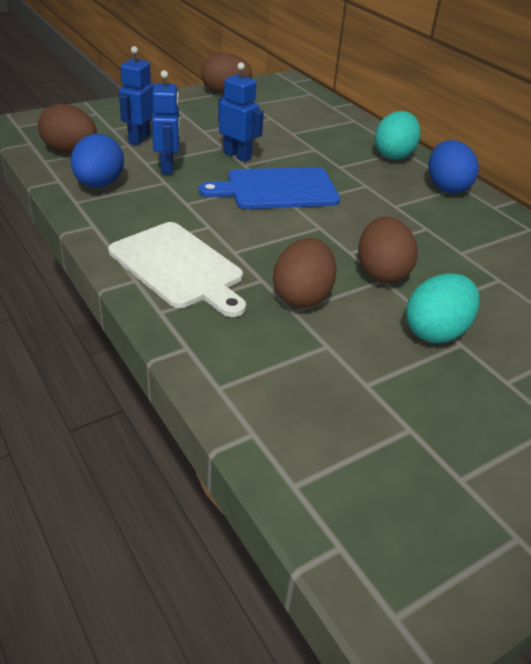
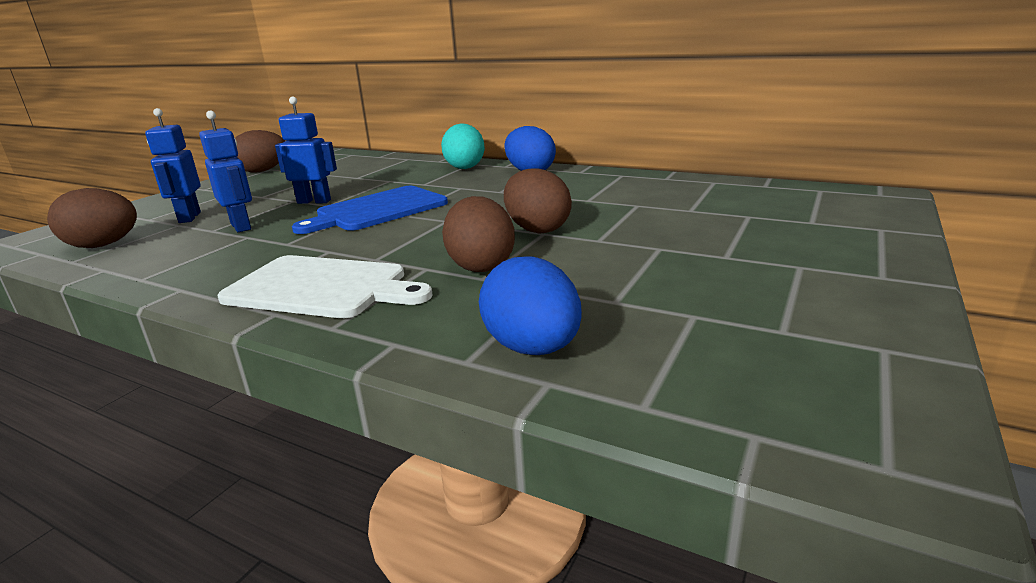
camera: 25 degrees left, 15 degrees down
blue egg [71,134,124,188] -> blue egg moved to [479,256,582,355]
turquoise egg [406,273,479,343] -> none

